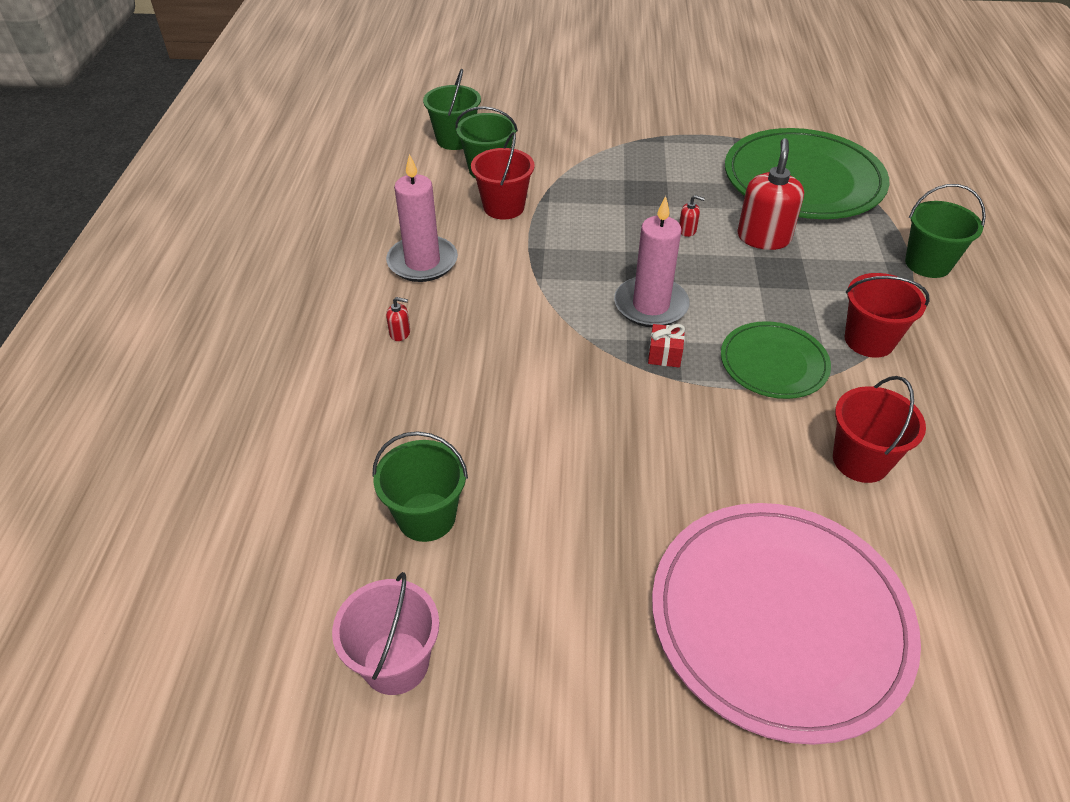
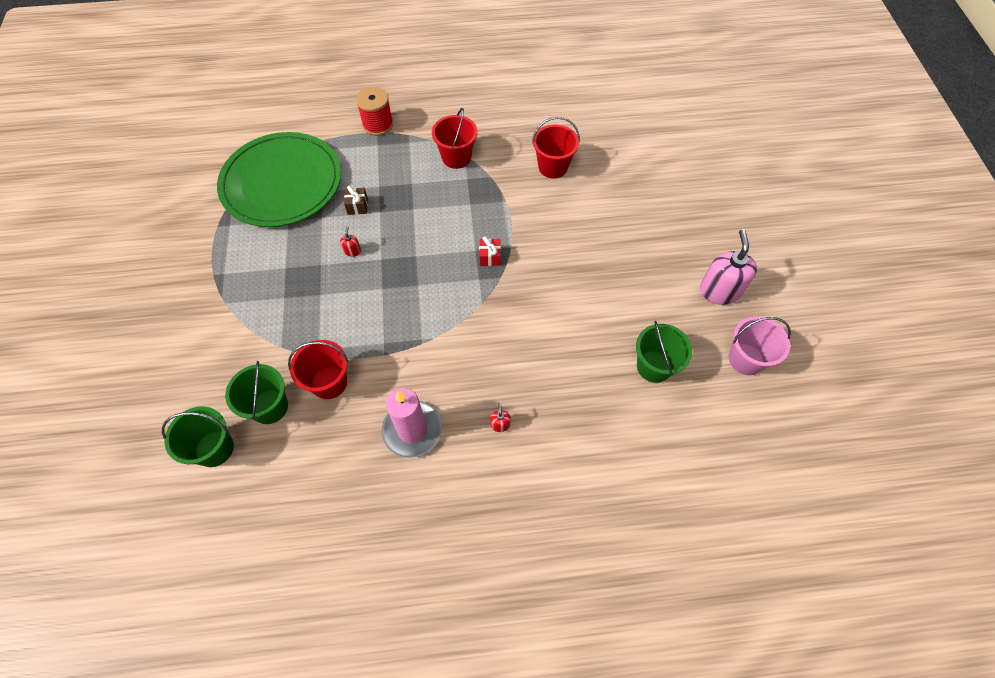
camera: 100 degrees left, 15 degrees up
pink candle [614,196,690,327] -> none
pink plate [652,503,921,745] -> none
green plate [721,321,831,399] -> none
red soap dispenser [737,138,804,250] -> brown gift [344,186,368,215]
green bucket [905,184,986,278] -> red spool [356,87,393,136]
none -> pink soap dispenser [700,229,757,305]

